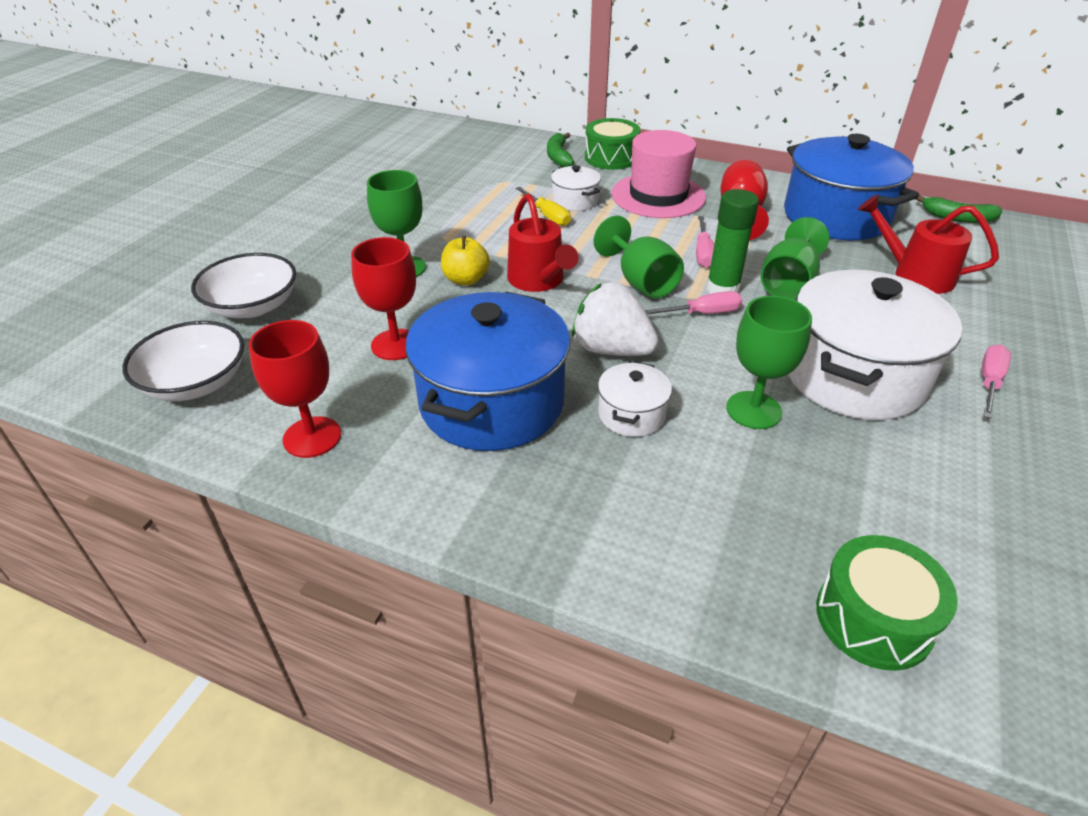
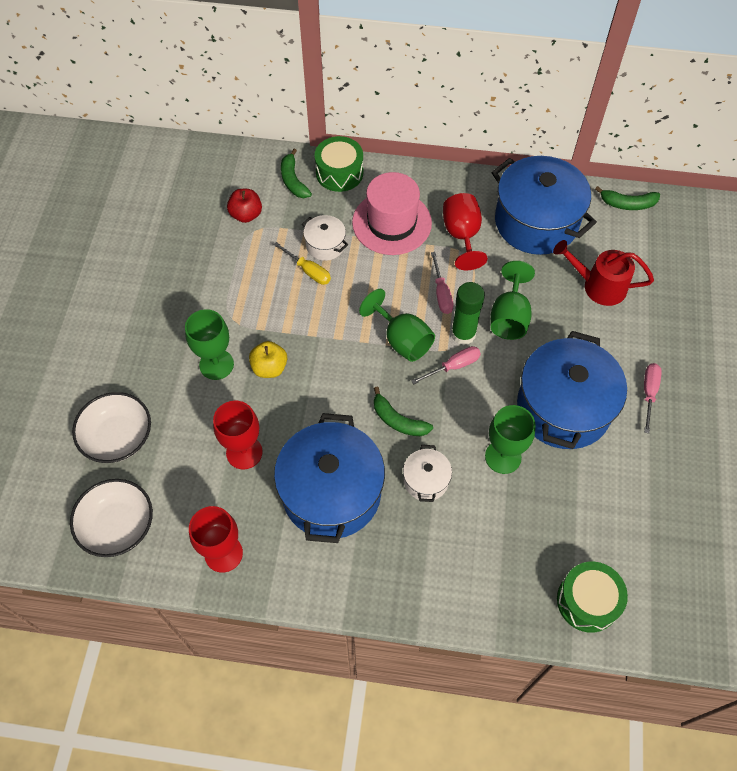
camera: 15 degrees left, 20 degrees up
red watering can [507,194,579,292] -> none
white strawberry [572,282,659,356] -> green banana [374,386,433,436]
white pot [788,270,962,420] -> blue pot [517,331,627,449]
none -> red apple [227,189,262,223]

